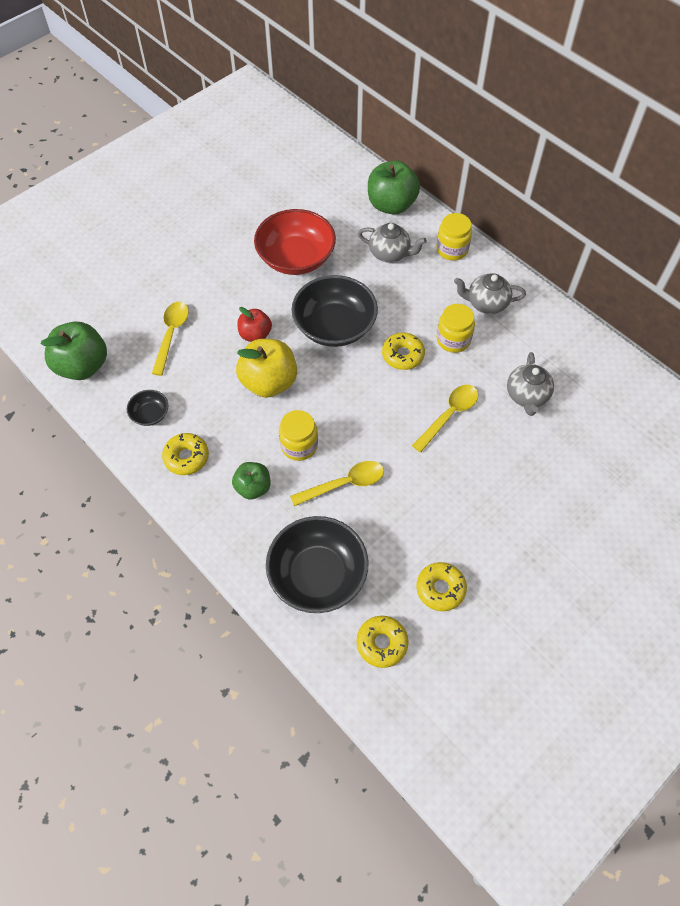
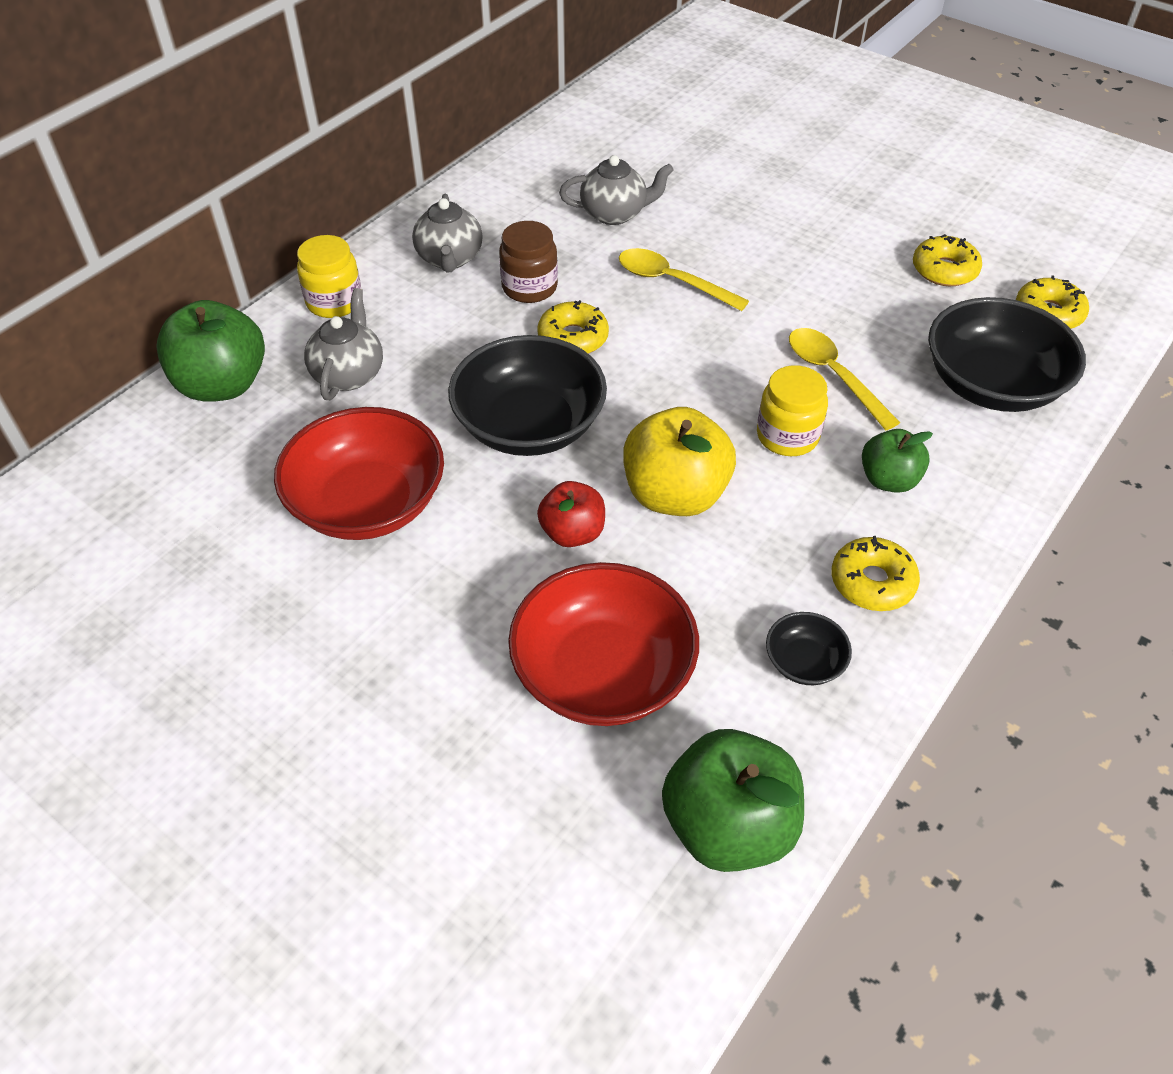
camera: 100 degrees left, 10 degrees down
yellow spoon [152,302,189,376] -> red bowl [508,562,699,726]
yellow jar [437,304,475,353] -> brown jar [499,221,558,303]

